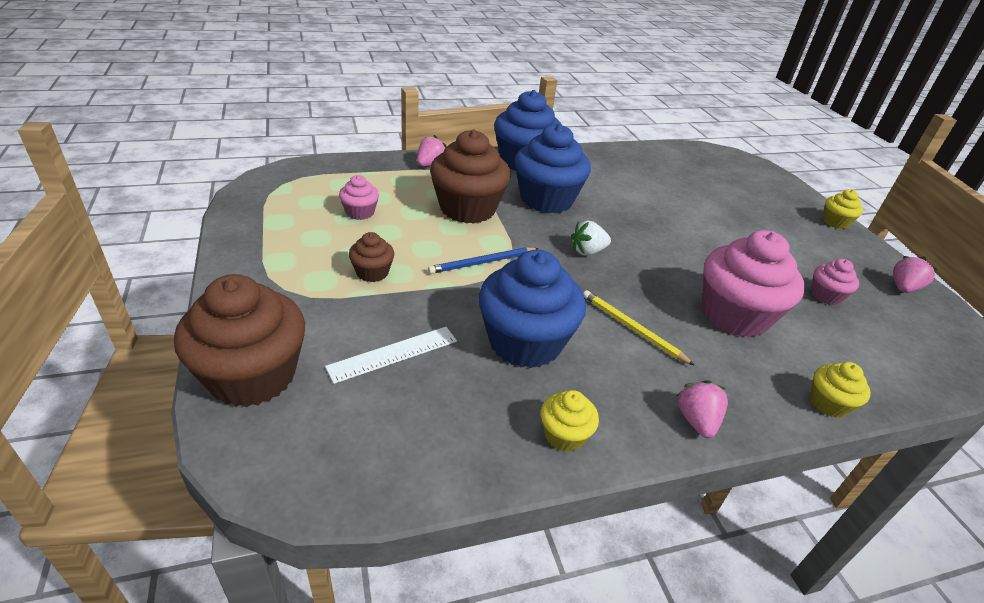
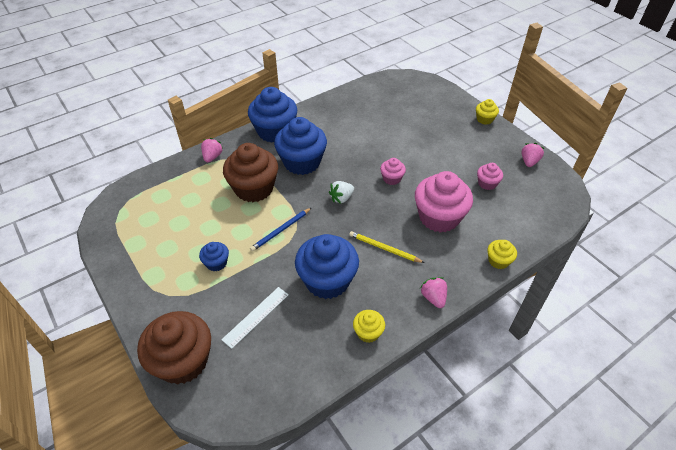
camera: 15 degrees left, 10 degrees up
pink cupcake [339,175,379,220] -> pink cupcake moved to [380,158,406,185]
brown cupcake [349,232,394,282] -> blue cupcake [199,242,229,271]

